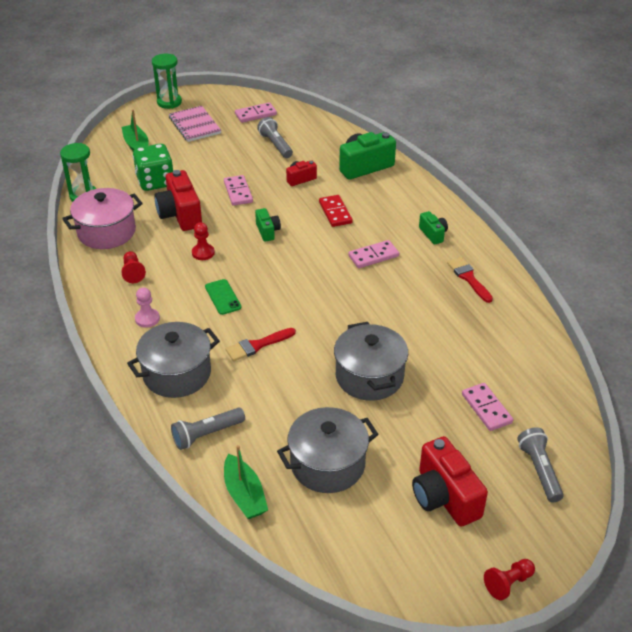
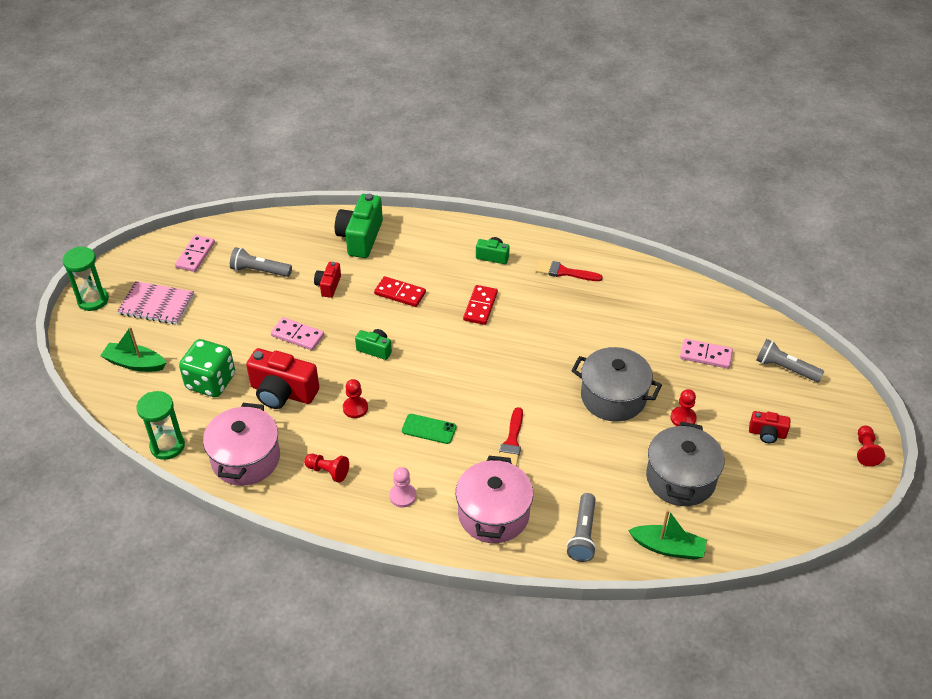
camera: 50 degrees left, 5 degrees up
grey pot [127,322,220,398] -> pink pot [456,456,533,543]
pink domino [348,240,399,268] -> red domino [463,285,498,325]
red camera [412,436,488,527] -> red camera [749,411,791,443], size x0.53
none -> red pawn [670,389,697,426]

